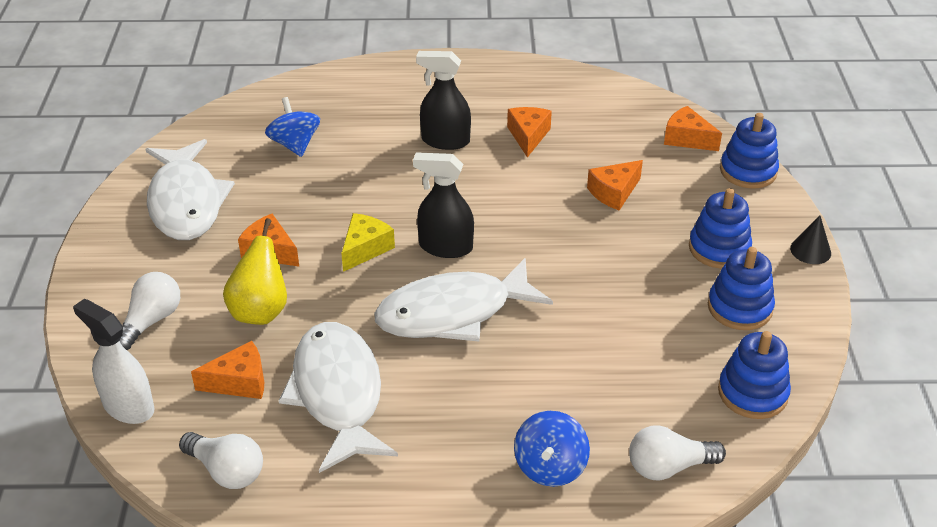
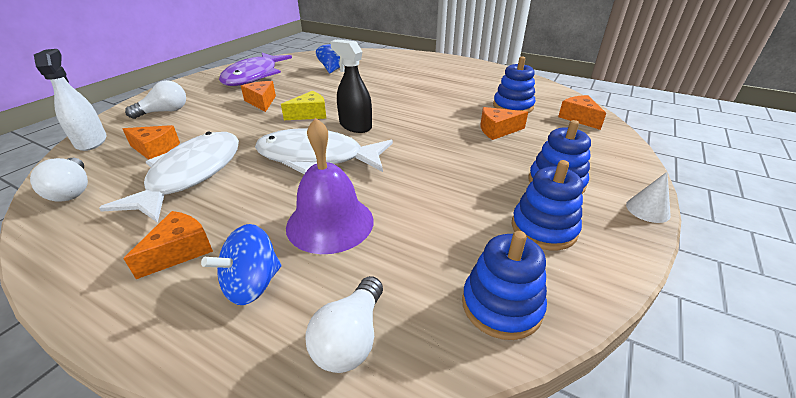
camera: 30 degrees right, 5 degrees down
white fish [146,139,235,240] -> purple fish [219,53,292,86]
yellow pear [223,218,287,325] -> none
black spray bottle [416,51,471,150] -> none
orange cheese [507,107,552,157] -> orange cheese moved to [123,211,213,279]
white light bulb [629,425,726,480] -> white light bulb turned 90 degrees counterclockwise [305,276,383,373]
blue stacking toy [720,113,779,188] -> blue stacking toy moved to [493,56,535,113]
black cone [790,215,831,264] -> white cone [626,172,671,223]
none -> purple bell [286,117,373,254]

